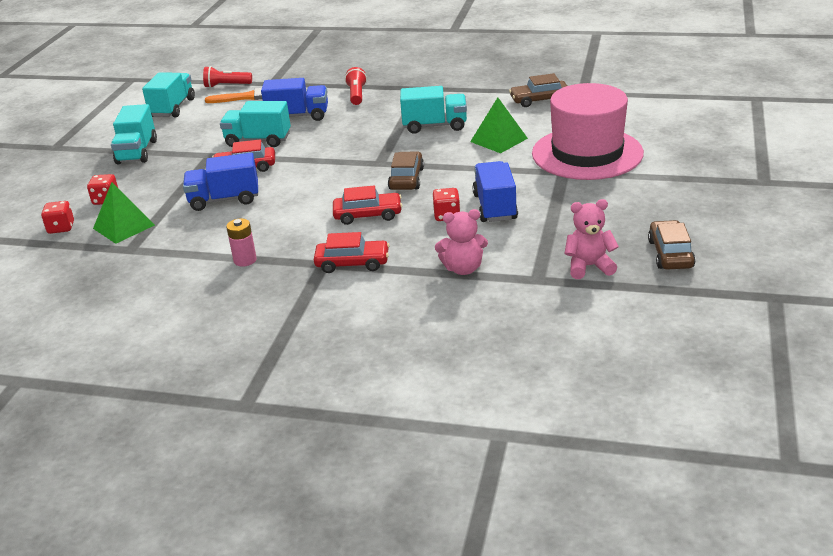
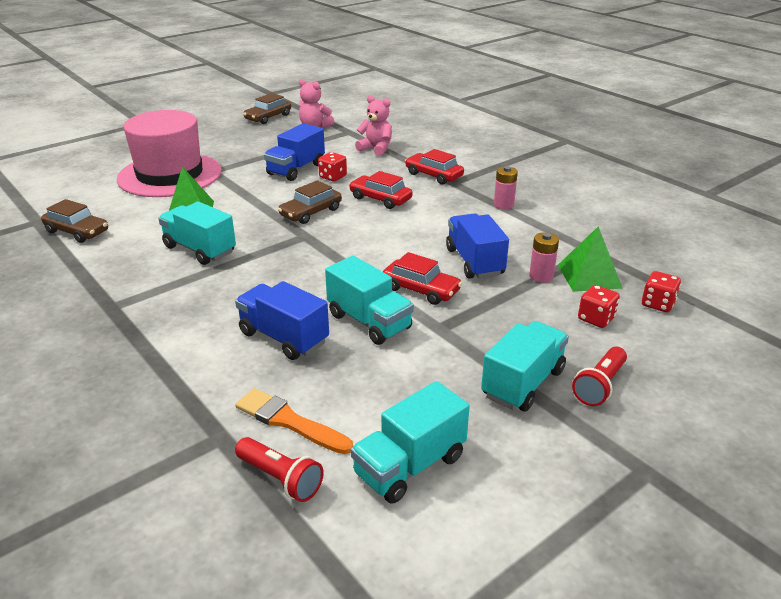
camera: 145 degrees left, 0 degrees up
blue truck [183,153,258,211] -> blue truck turned 135 degrees counterclockwise [446,213,509,279]
red flashlight [345,67,367,105] -> red flashlight moved to [572,347,627,406]
none -> pink battery [529,232,559,283]

